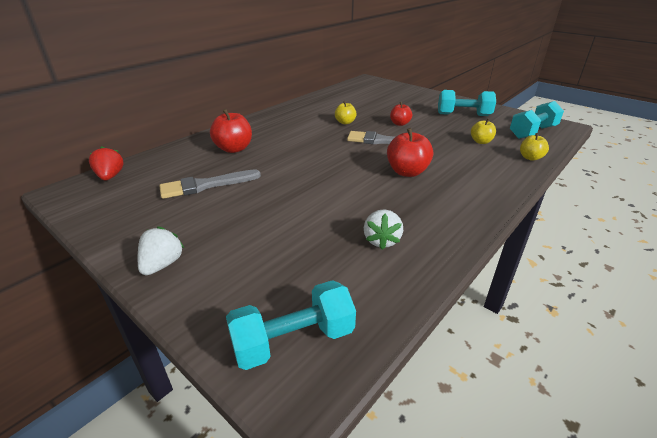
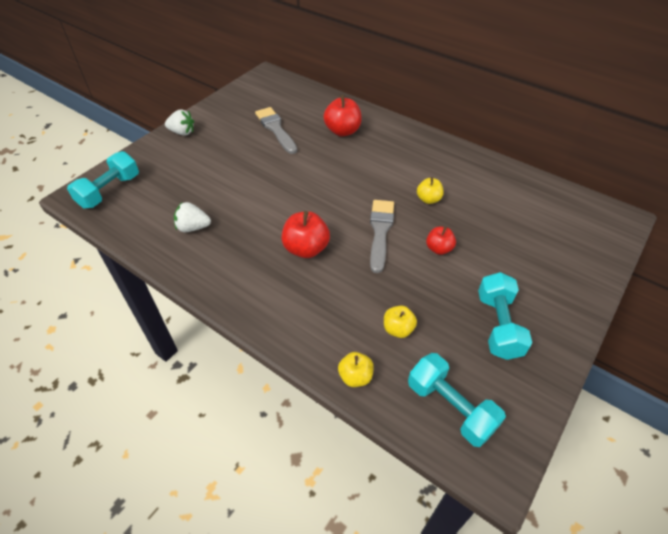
camera: 85 degrees right, 15 degrees up
red strawberry [89,146,124,180] -> none
turquoise dumbbell [226,280,356,370] -> turquoise dumbbell turned 60 degrees clockwise [67,151,139,208]

